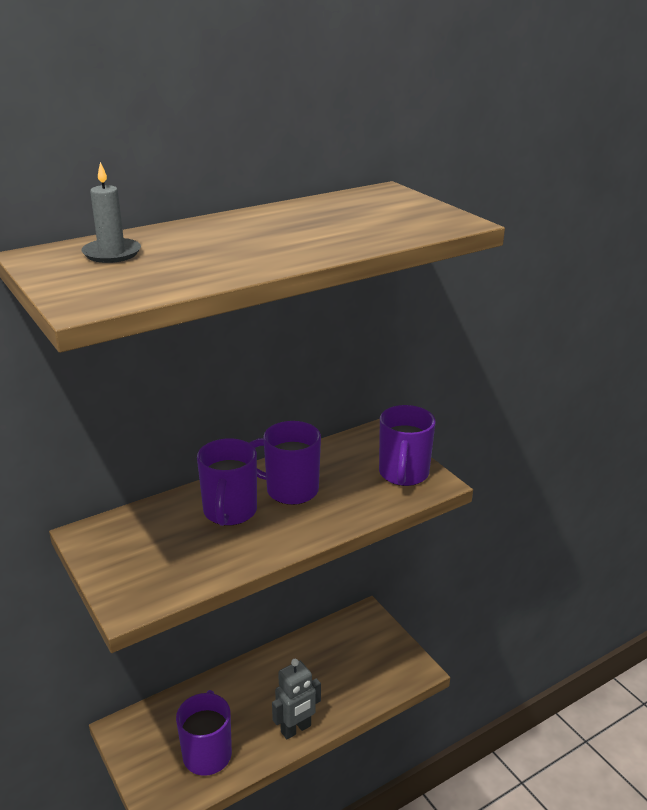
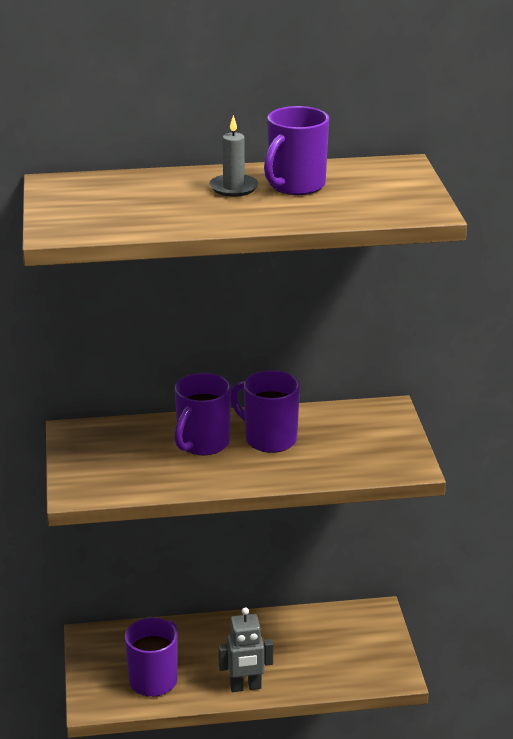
camera: 25 degrees right, 0 degrees up
grey candle [82,162,141,263] -> grey candle moved to [210,115,258,197]
purple mug [379,405,436,486] -> purple mug moved to [264,106,329,195]

